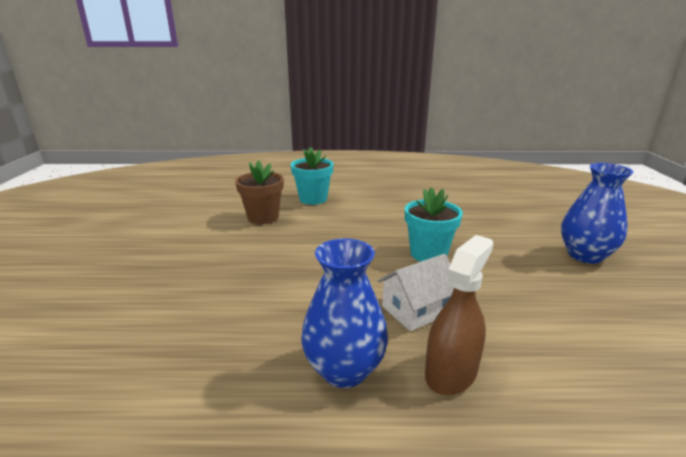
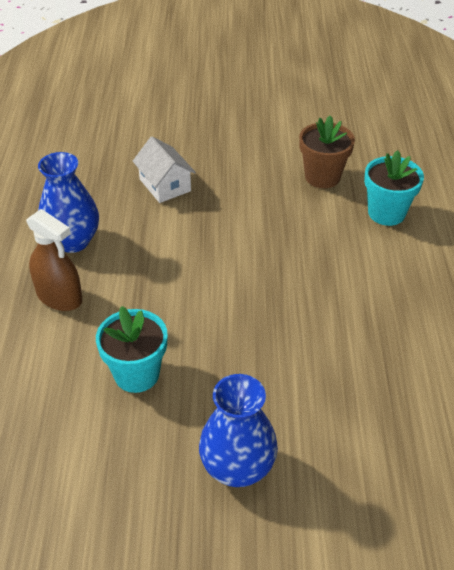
camera: 90 degrees right, 20 degrees up
white house [377,254,454,331] -> white house moved to [133,137,196,203]
turquoise flower pot [405,187,463,262] -> turquoise flower pot moved to [96,306,168,393]

